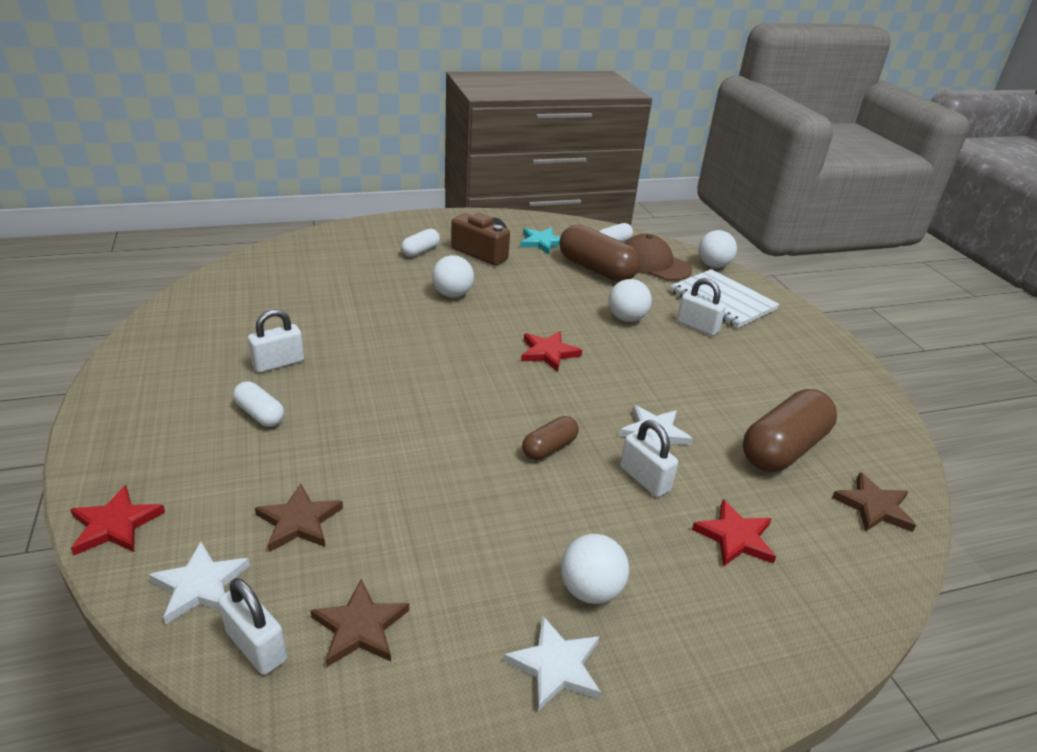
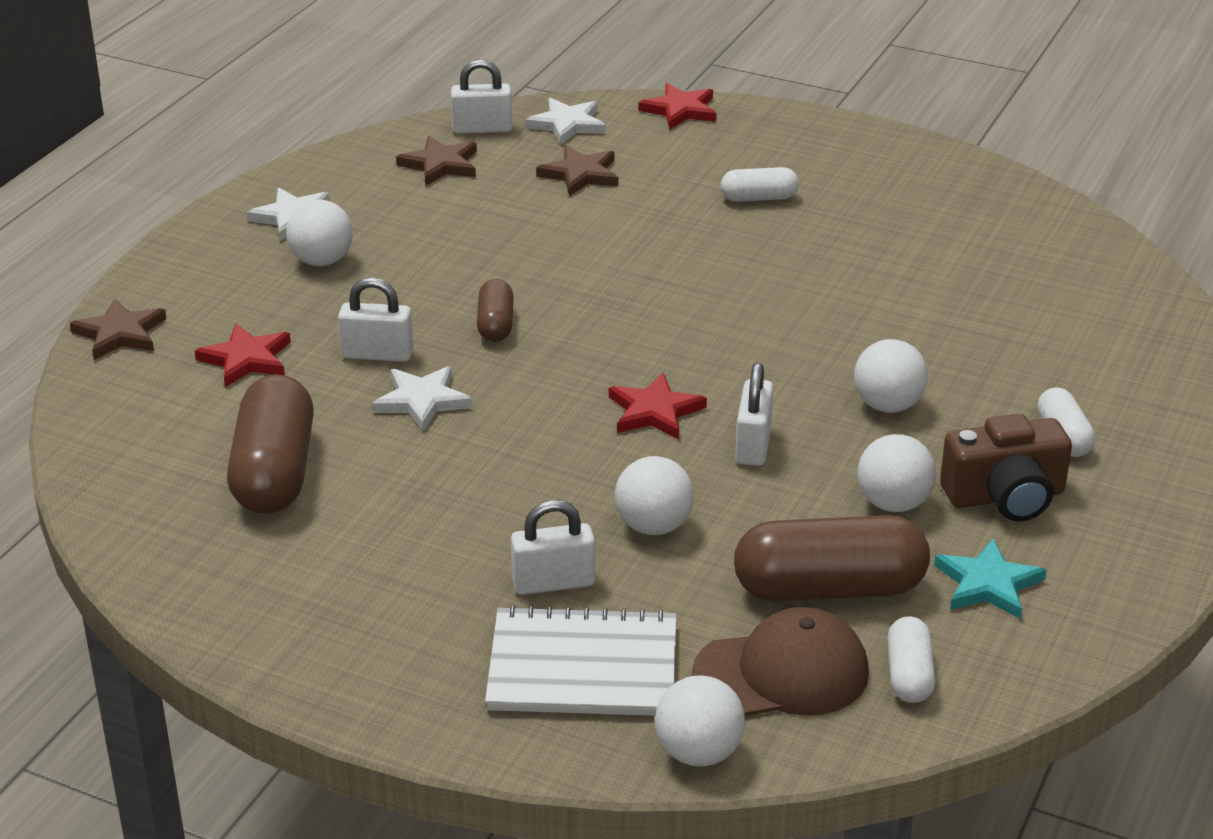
camera: 135 degrees right, 0 degrees up
white padlock [248,309,304,373] -> white padlock moved to [735,362,774,466]
brown star [832,472,916,532] -> brown star moved to [70,298,166,360]
none -> white ball [857,434,936,512]

